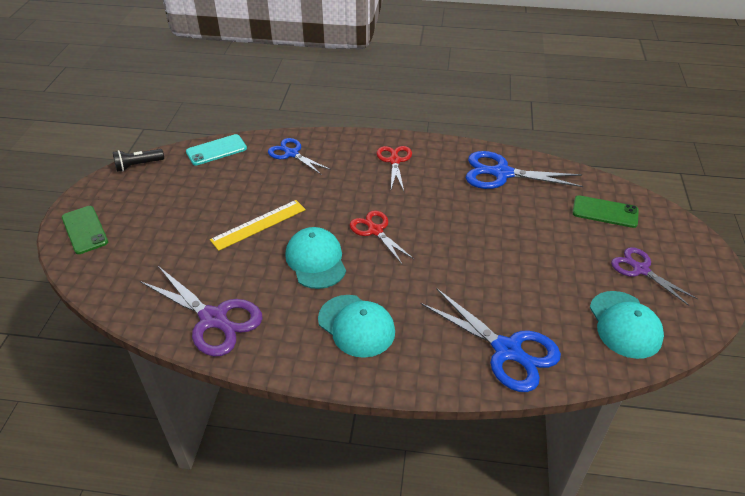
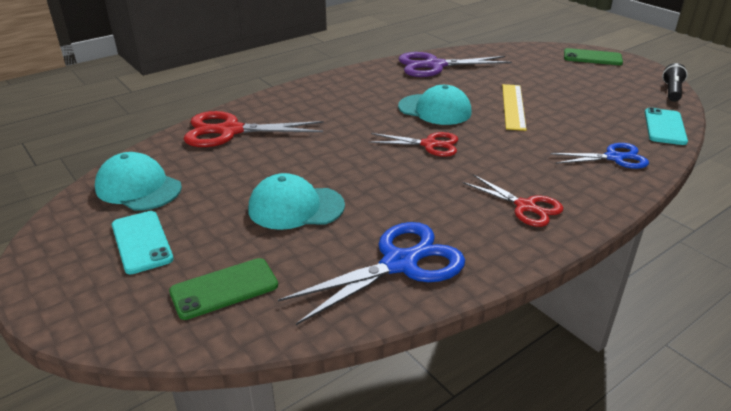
camera: 135 degrees right, 10 degrees down
turquoise cap [318,295,395,358] -> turquoise cap moved to [248,173,345,230]
blue scissors [421,288,561,392] -> red scissors [184,111,324,147]
purple scissors [611,247,698,306] -> turquoise phone [112,211,174,274]

